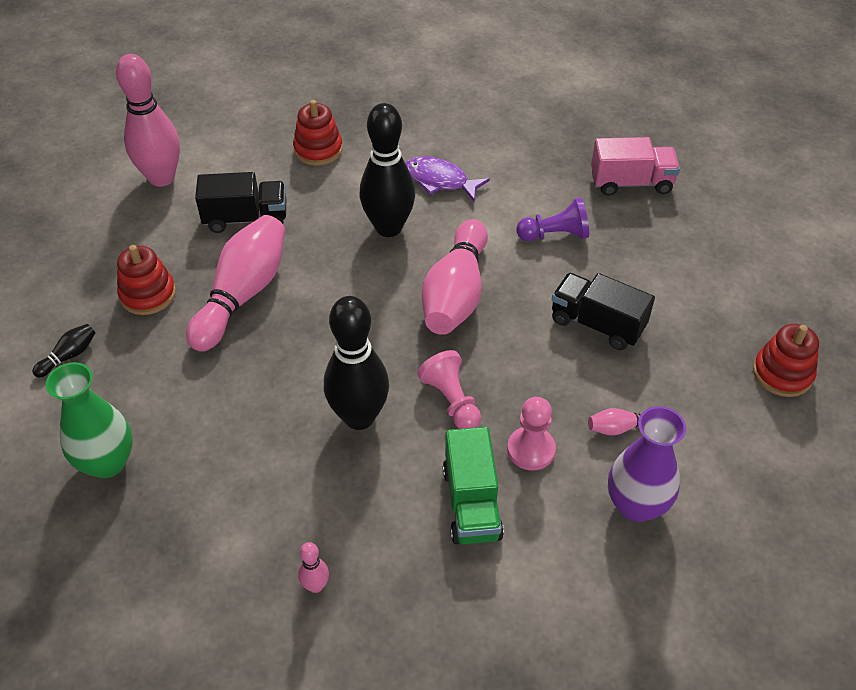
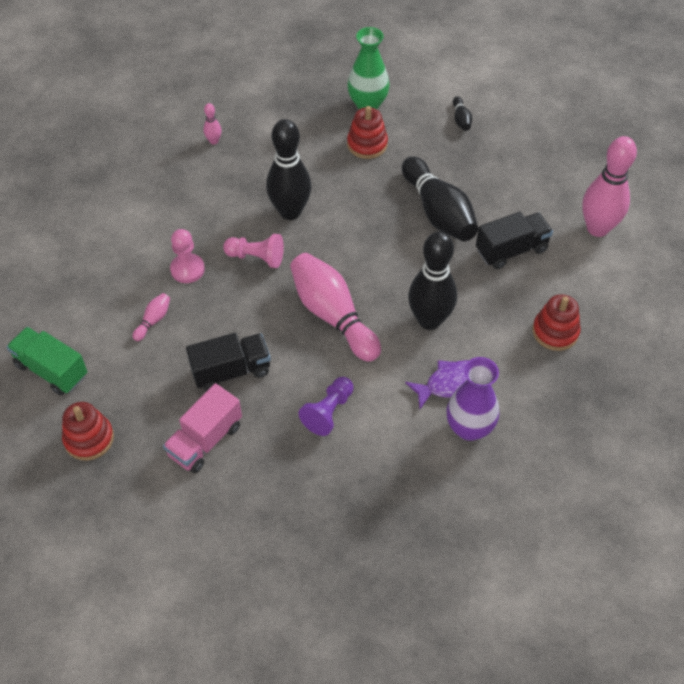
camera: 130 degrees right, 5 degrees up
red stacking toy [117,245,176,315] -> red stacking toy moved to [347,106,388,159]
pink bowling pin [186,215,285,352] -> black bowling pin [402,156,478,241]
black truck [195,172,286,233] -> black truck turned 150 degrees counterclockwise [476,212,553,269]
green truck [443,427,504,544] -> green truck moved to [6,327,87,395]
pink truck [591,137,680,196] -> pink truck moved to [163,383,242,473]
purple vase [608,406,686,522] -> purple vase moved to [446,357,499,441]

